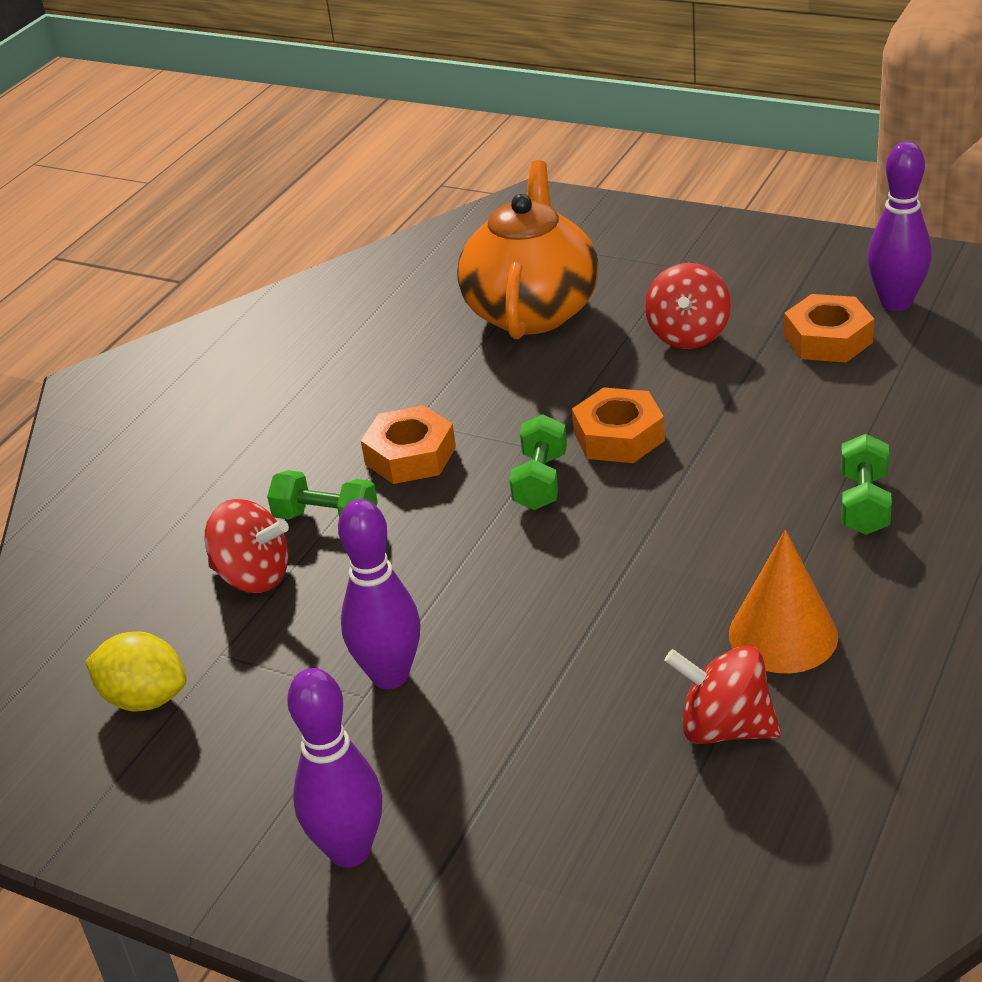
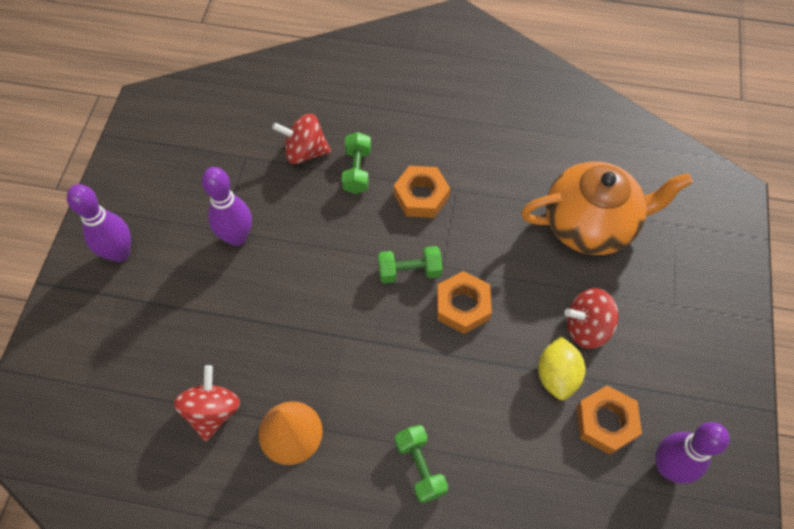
camera: 70 degrees right, 25 degrees up
yellow lemon [86,632,187,711] -> yellow lemon moved to [538,336,585,400]
red spinning top [205,499,289,593] -> red spinning top turned 90 degrees clockwise [272,114,331,164]
green dumbbell [841,434,892,535] -> green dumbbell turned 75 degrees clockwise [395,425,448,503]

